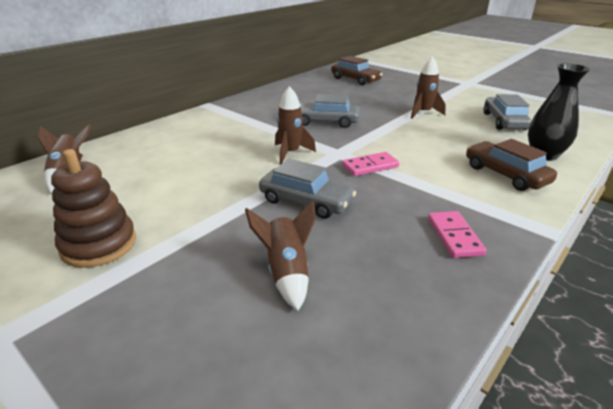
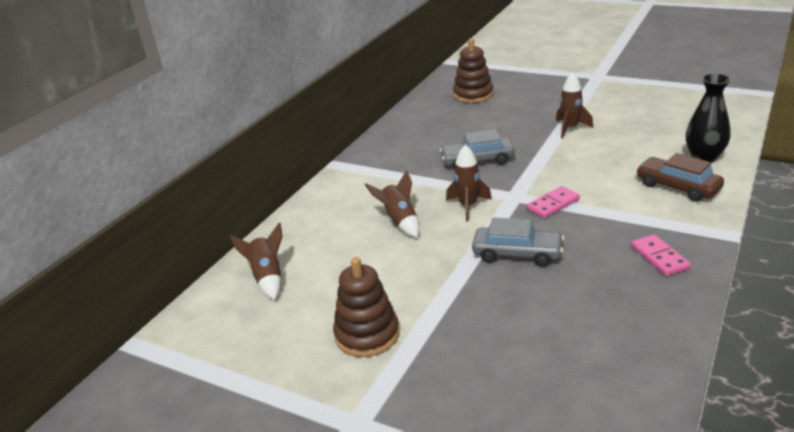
camera: 10 degrees left, 0 degrees up
brown rocket [245,201,316,311] -> brown rocket moved to [365,170,419,238]
brown car [331,56,382,85] -> brown stacking toy [453,39,493,103]
grey car [484,94,531,130] -> none

